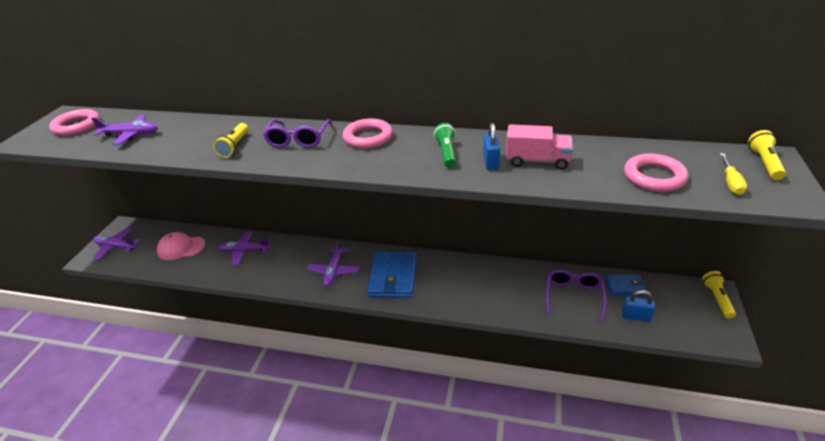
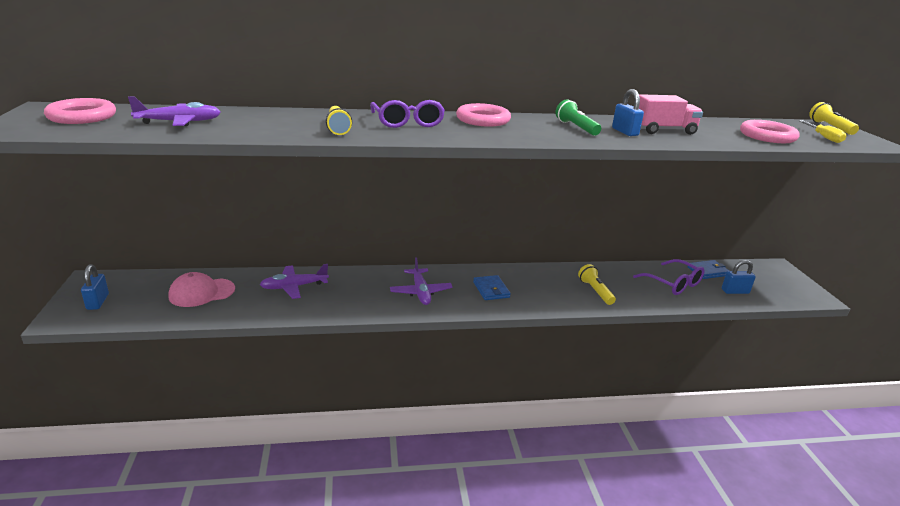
camera: 25 degrees left, 10 degrees down
purple plane [93,228,140,260] -> blue padlock [81,264,109,310]
blue wallet [367,252,417,298] -> blue wallet [473,275,511,300], size x0.55
purple glasses [546,269,606,322] -> purple glasses turned 150 degrees clockwise [633,259,705,295]
yellow flashlight [702,271,736,318] -> yellow flashlight moved to [578,264,616,305]

